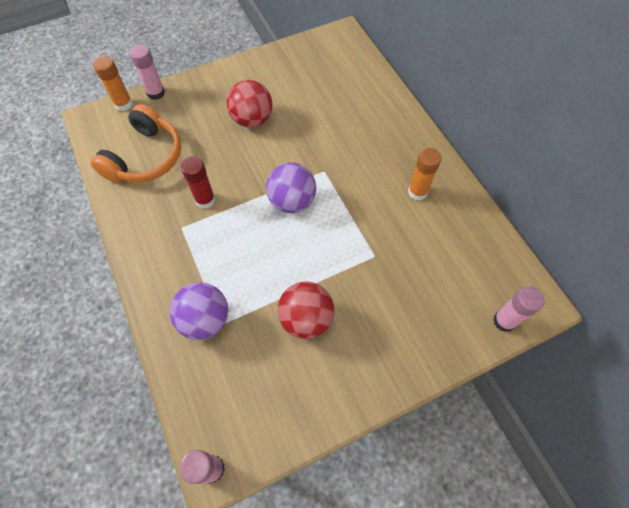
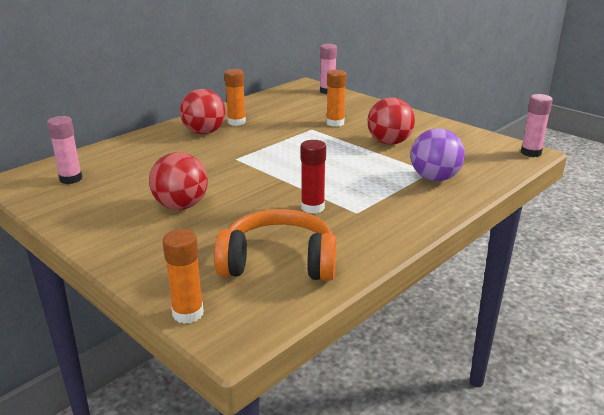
camera: 110 degrees left, 35 degrees down
pink glue stick [129,45,165,100] -> pink glue stick moved to [47,116,82,184]
purple ball [266,163,316,213] -> none
none -> red ball [180,89,225,134]
none -> orange glue stick [326,70,346,127]

